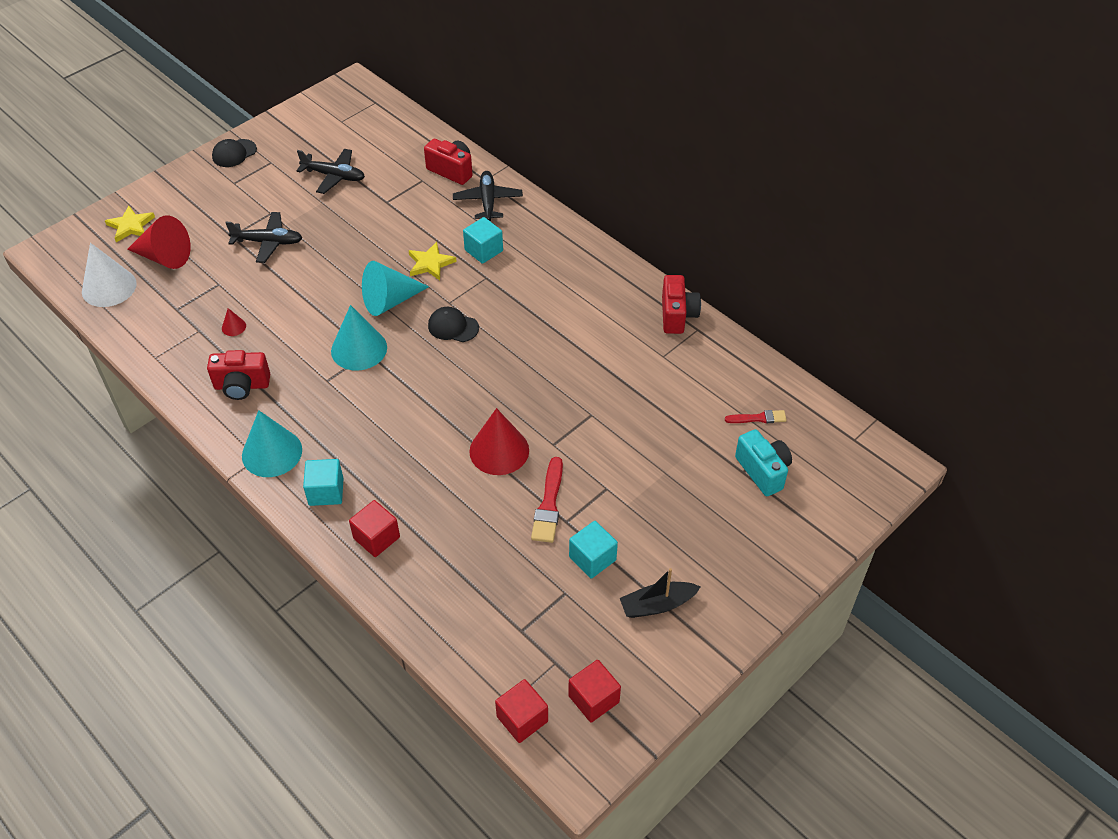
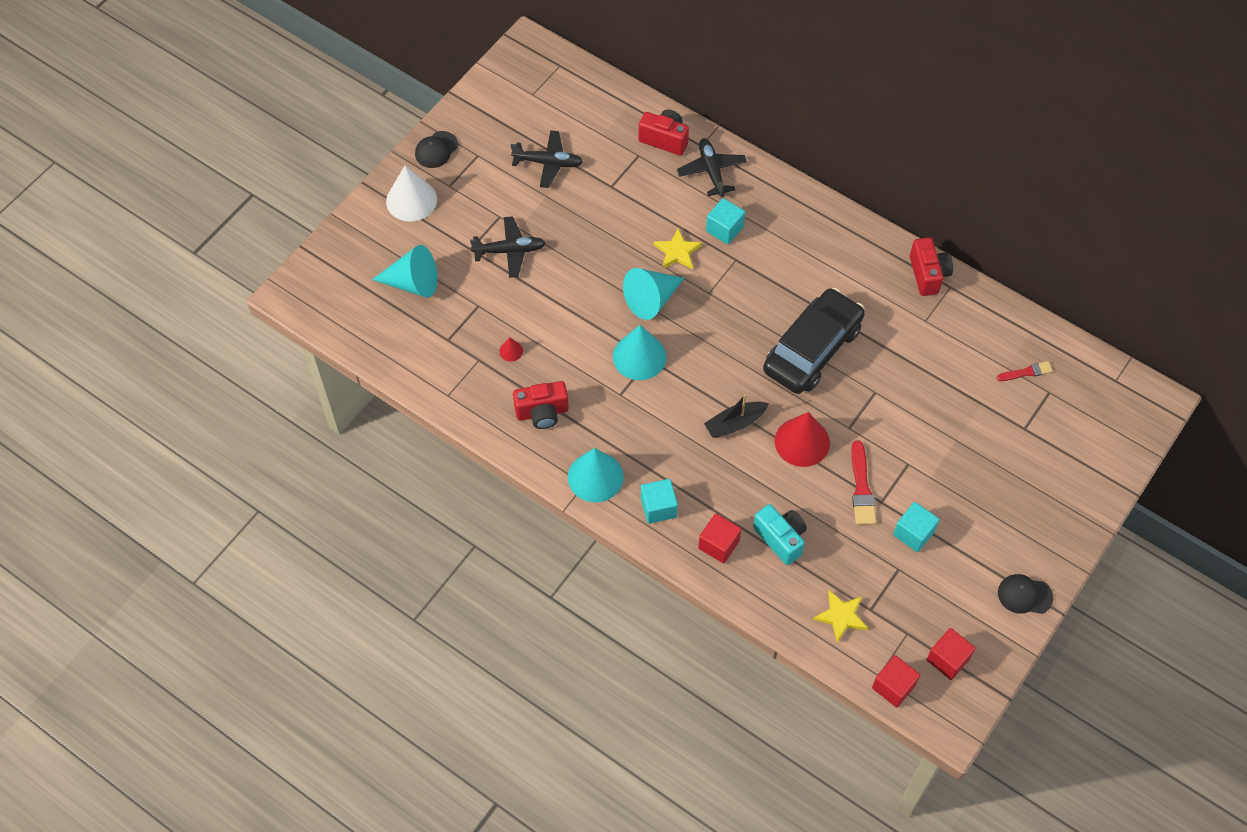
camera: 10 degrees left, 10 degrees up
white cone [82,243,137,307] -> white cone moved to [386,165,437,222]
yellow star [105,205,155,242] -> yellow star moved to [813,590,868,643]
red cone [127,215,191,269] -> turquoise cone [372,245,437,298]
black cap [428,307,479,342] -> black cap moved to [998,574,1053,614]
black boat [620,568,701,618] -> black boat moved to [704,394,769,438]
turquoise camera [735,429,792,496] -> turquoise camera moved to [753,504,807,565]
none -> black car [763,288,865,394]

